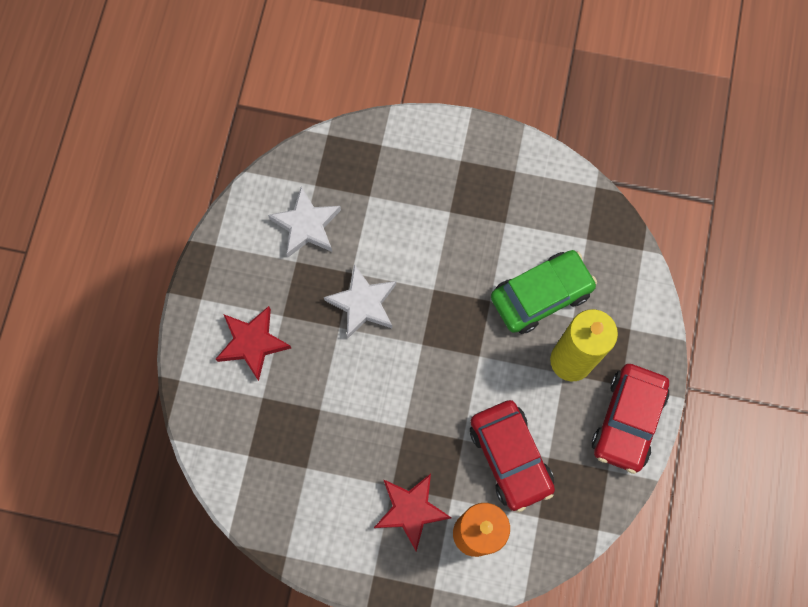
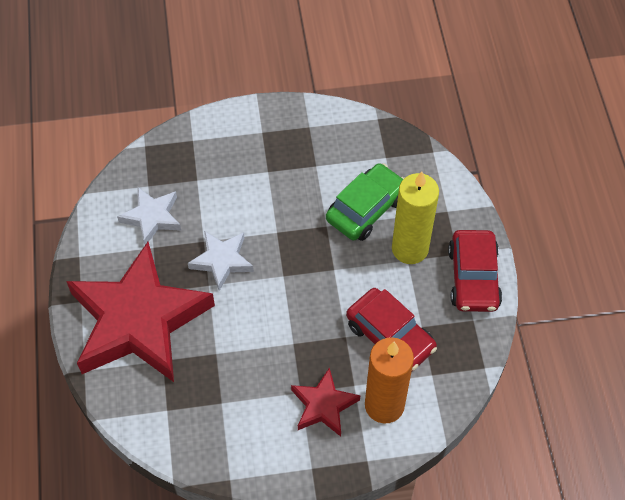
camera: 20 degrees left, 15 degrees down
red star [216,306,291,381] -> red star [66,242,215,382], size x2.19

